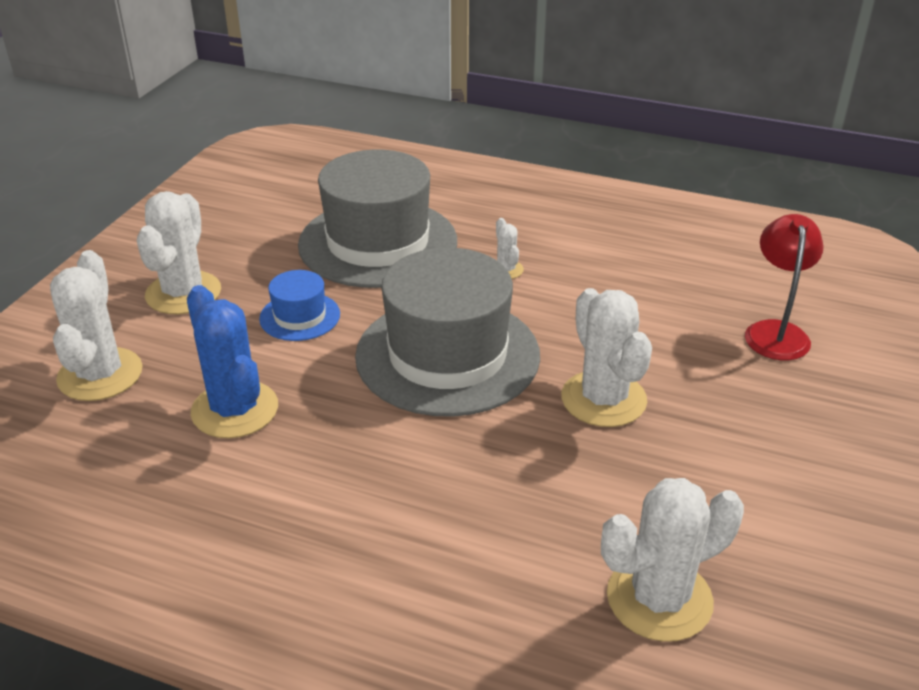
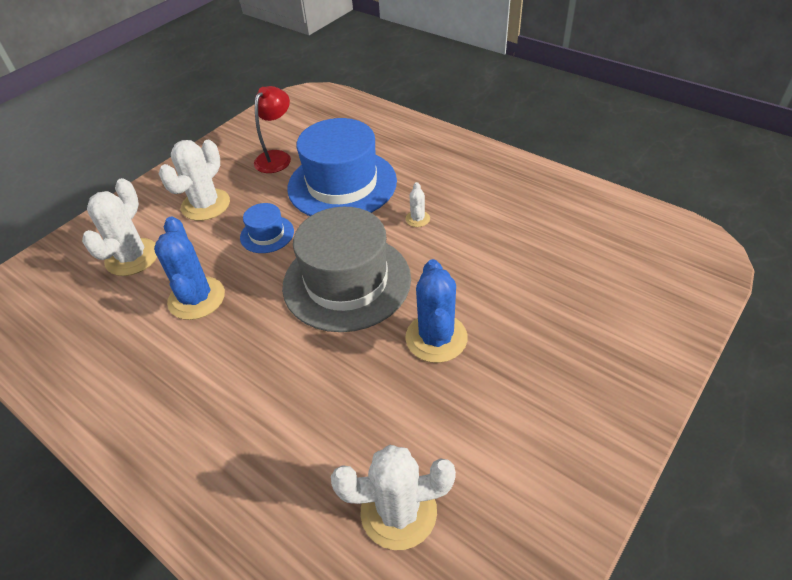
camera: 20 degrees right, 10 degrees up
grey hat [298,150,457,288] -> blue hat [287,118,397,216]
white cactus [561,288,652,427] -> blue cactus [405,259,468,363]
red lamp [745,214,824,360] -> red lamp moved to [254,86,291,173]

